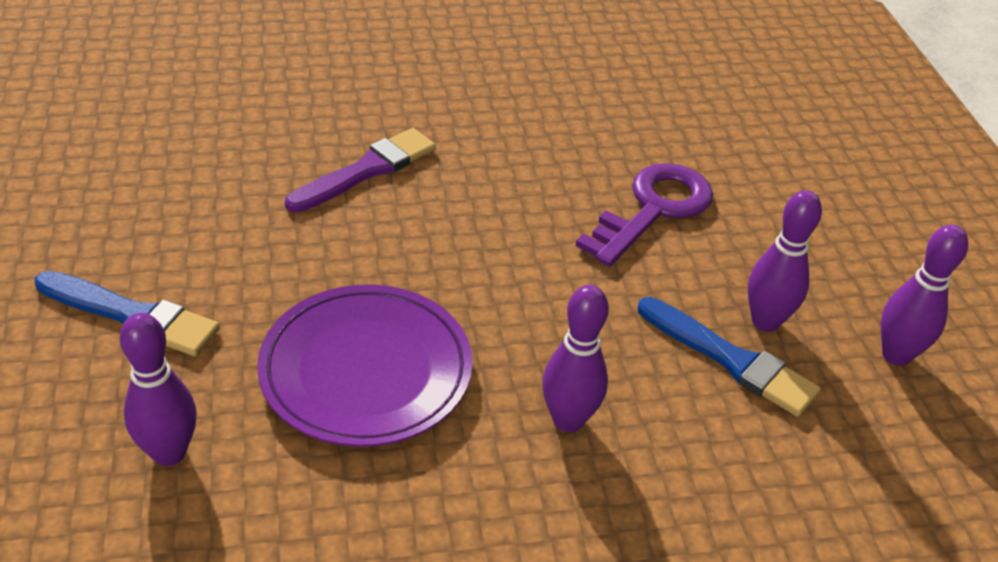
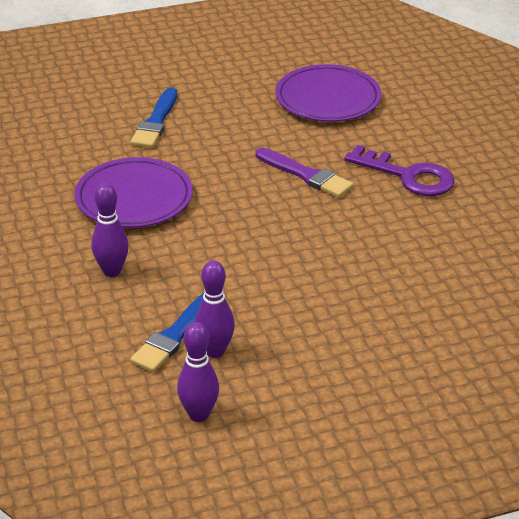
camera: 85 degrees right, 5 degrees down
purple bowling pin [120,313,197,466] -> none
purple key [576,163,713,266] -> purple key moved to [344,145,455,196]
none -> purple plate [275,64,381,122]

